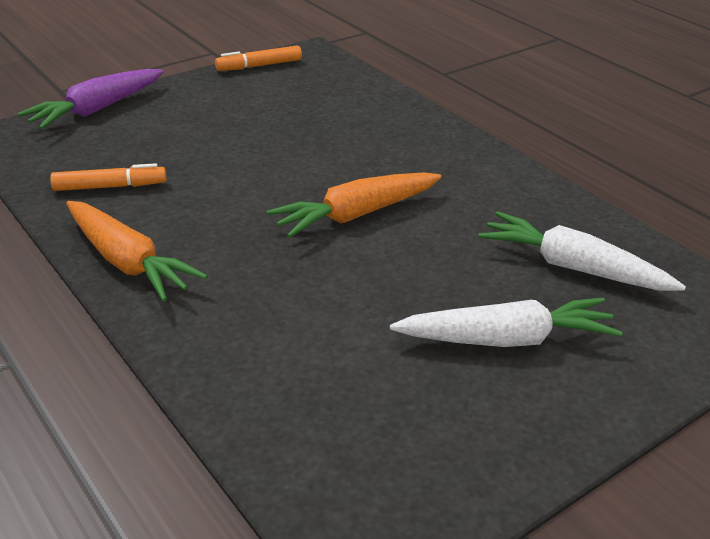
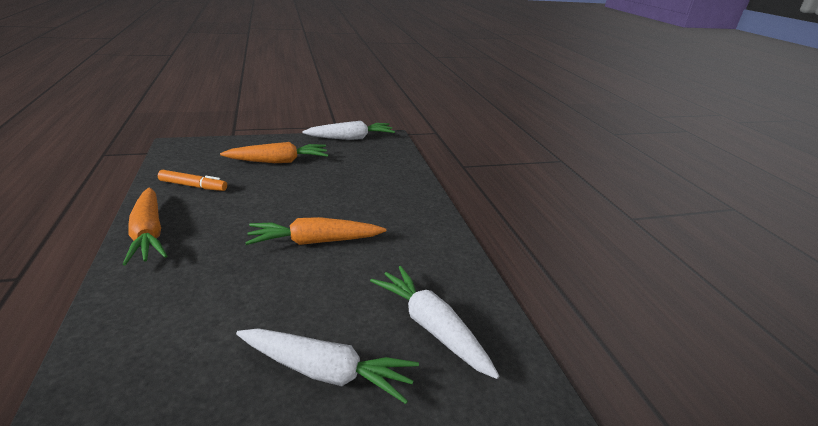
camera: 20 degrees right, 5 degrees down
purple carrot [17,69,164,129] -> none
orange marker [215,45,302,71] -> white carrot [302,121,395,140]
none -> orange carrot [220,142,328,163]

